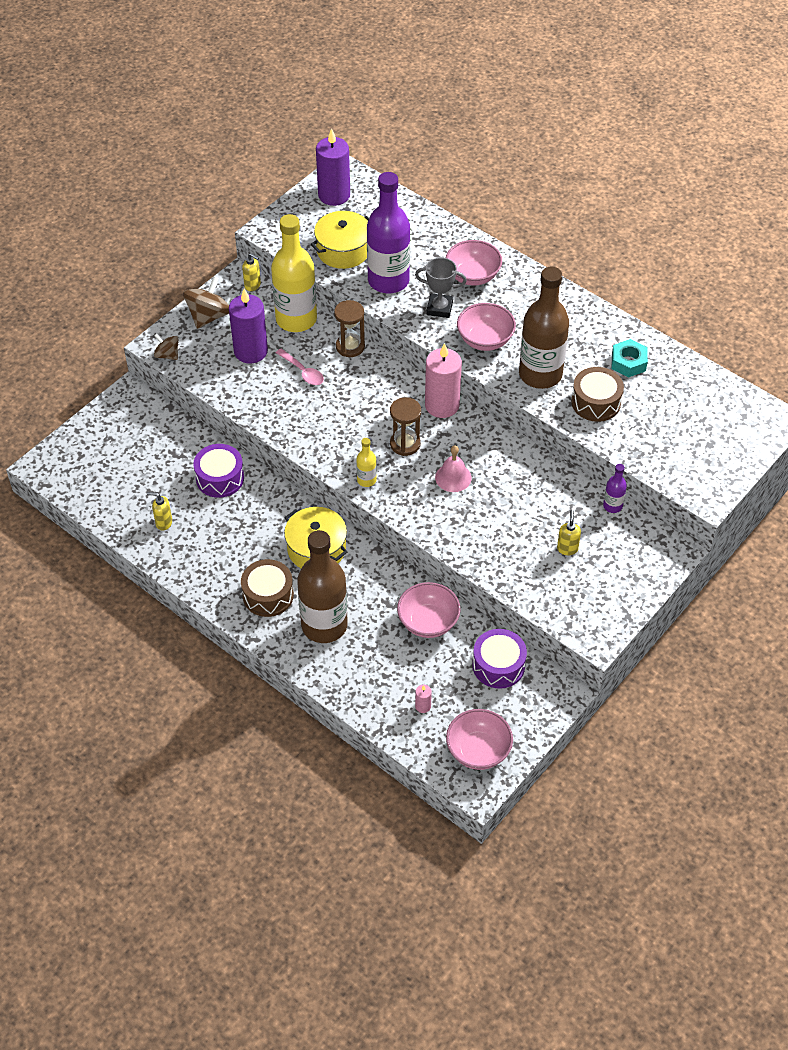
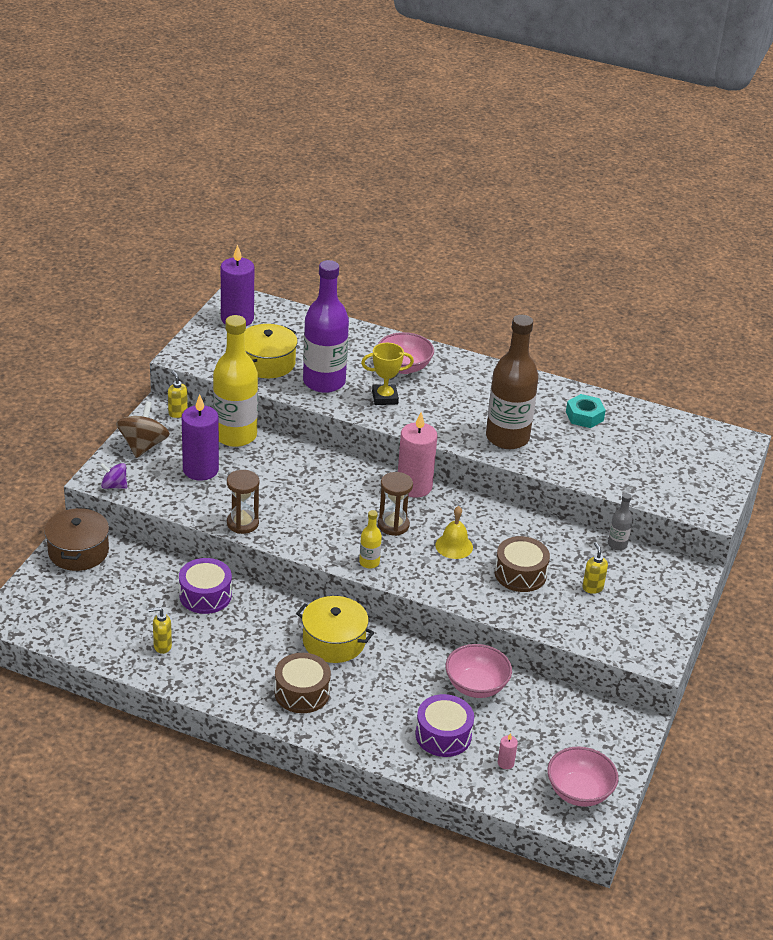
camera: 20 degrees left, 15 degrees down
brown spinning top [154,334,178,360] -> purple spinning top [100,463,127,489]
yellow soap dispenser [242,253,261,291] -> yellow soap dispenser turned 135 degrees counterclockwise [168,370,188,418]
pink spoon [276,349,324,385] -> none
brown bottle [297,530,348,643] -> none
brown hourglass [334,300,365,357] -> brown hourglass moved to [227,470,259,534]
grey trophy [415,257,467,318] -> yellow trophy [361,343,414,405]
pink bell [435,445,472,492] -> yellow bell [435,506,473,559]
pink bowl [457,303,516,351] -> none
purple drum [473,629,527,689] -> purple drum moved to [415,694,474,757]
brown drum [571,367,624,422] -> brown drum moved to [495,536,550,592]
purple bottle [603,464,627,513] -> grey bottle [608,493,633,550]
none -> brown pot [44,507,109,571]

